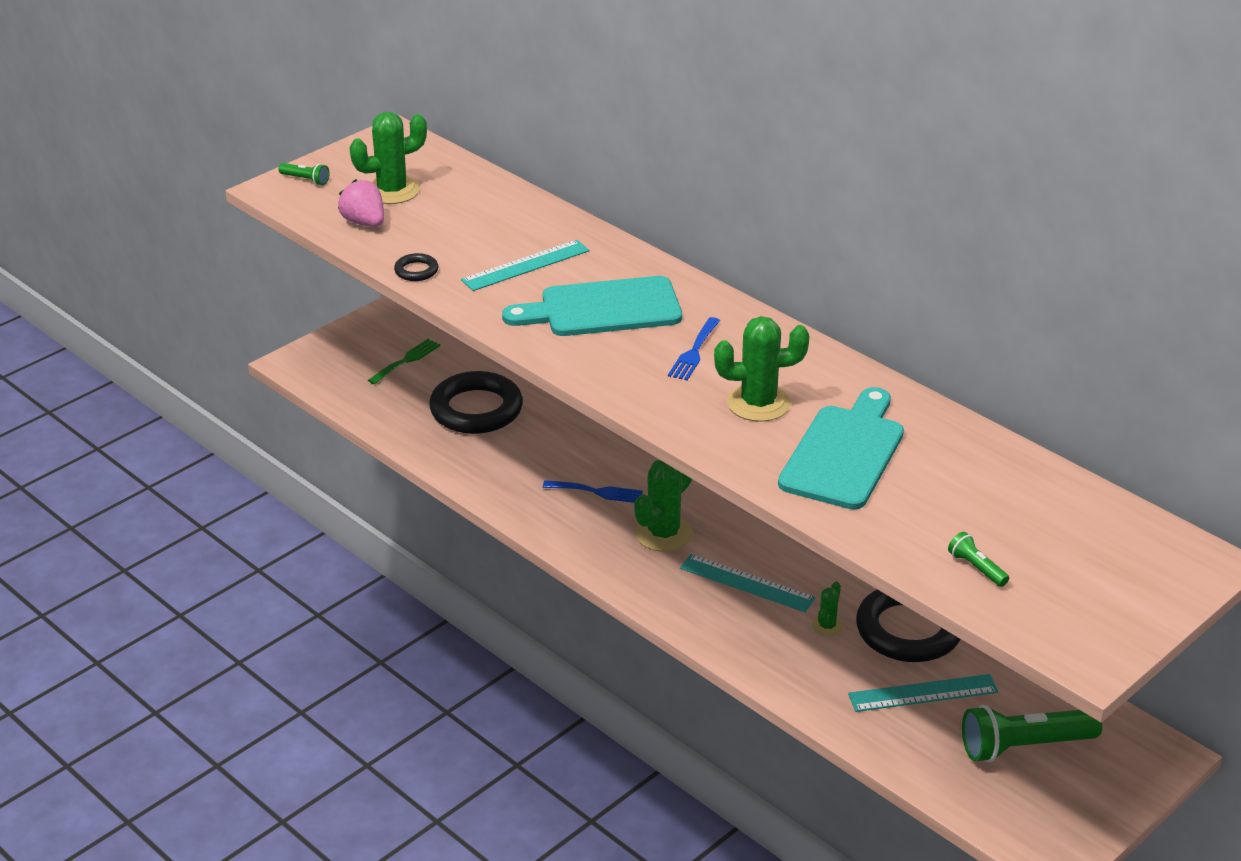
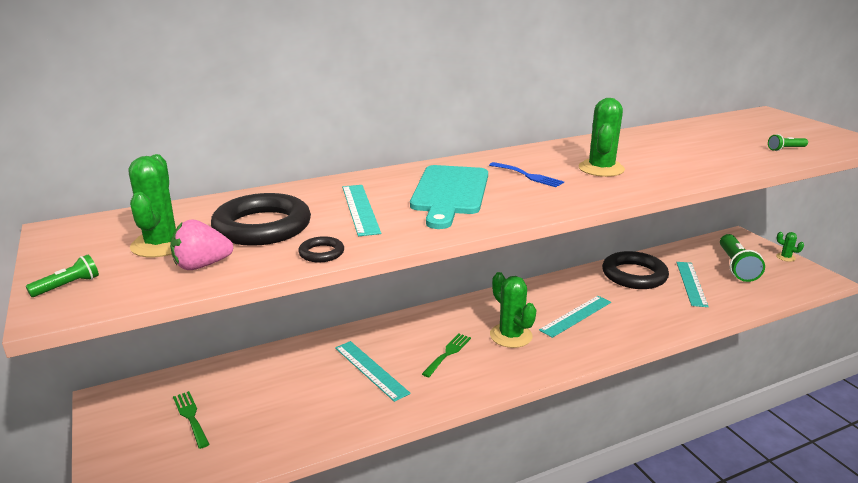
camera: 70 degrees left, 10 degrees down
black ring [429,371,523,434] -> black ring moved to [211,193,311,246]
blue fork [543,480,643,503] -> green fork [422,333,471,377]
turquoise cutting board [778,387,904,510] -> none
green cactus [812,582,843,637] -> green cactus moved to [776,232,804,262]
none -> turquoise ruler [335,341,411,402]

